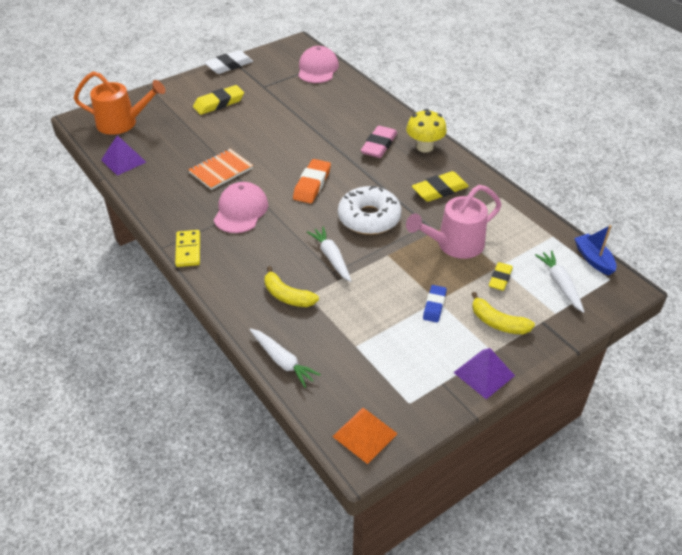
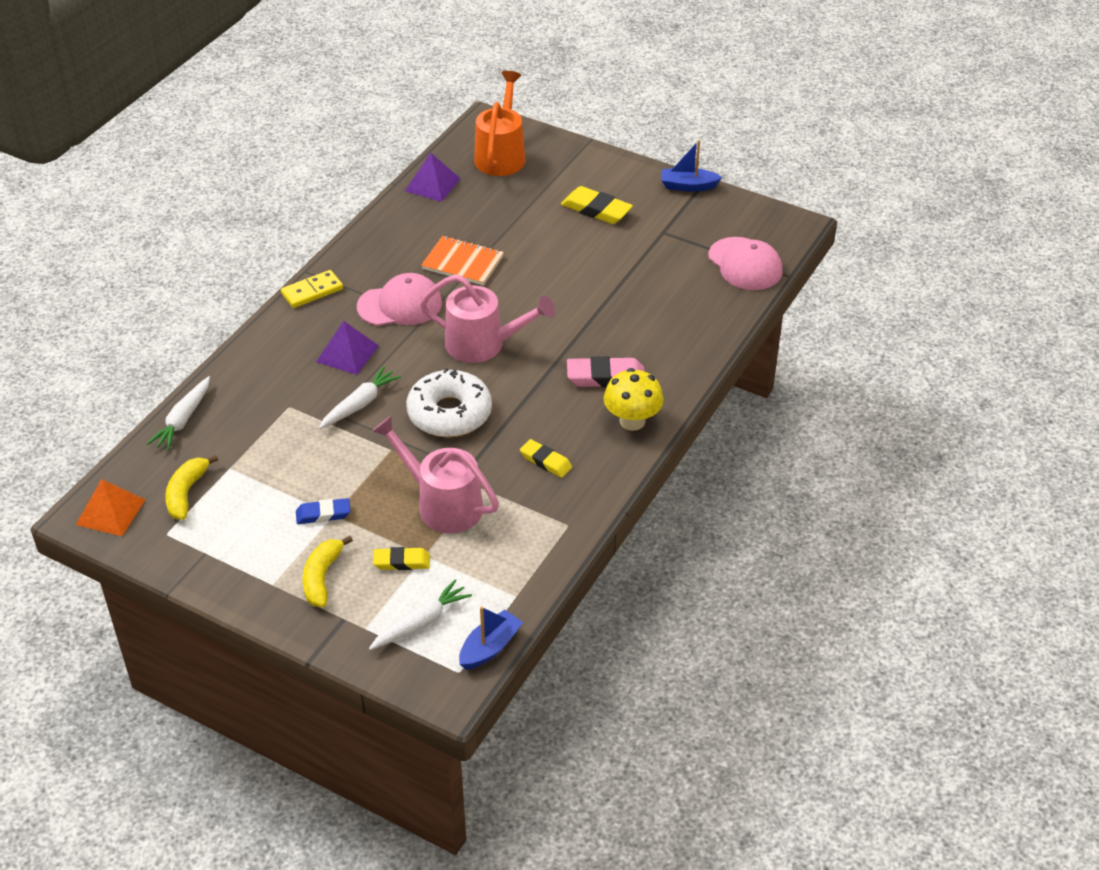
camera: 65 degrees right, 0 degrees up
orange watering can [74,71,165,135] -> orange watering can turned 150 degrees counterclockwise [474,71,526,176]
white eraser [204,50,253,74] -> blue boat [661,140,722,192]
yellow banana [265,266,319,307] -> yellow banana moved to [165,455,218,520]
orange eraser [293,159,331,203] -> pink watering can [420,274,555,363]
pink cap [298,46,339,83] -> pink cap turned 75 degrees clockwise [708,237,782,290]
yellow eraser [412,171,469,202] -> yellow eraser [520,439,572,478], size x0.64
purple pyramid [453,348,515,399] -> purple pyramid moved to [316,321,379,375]

